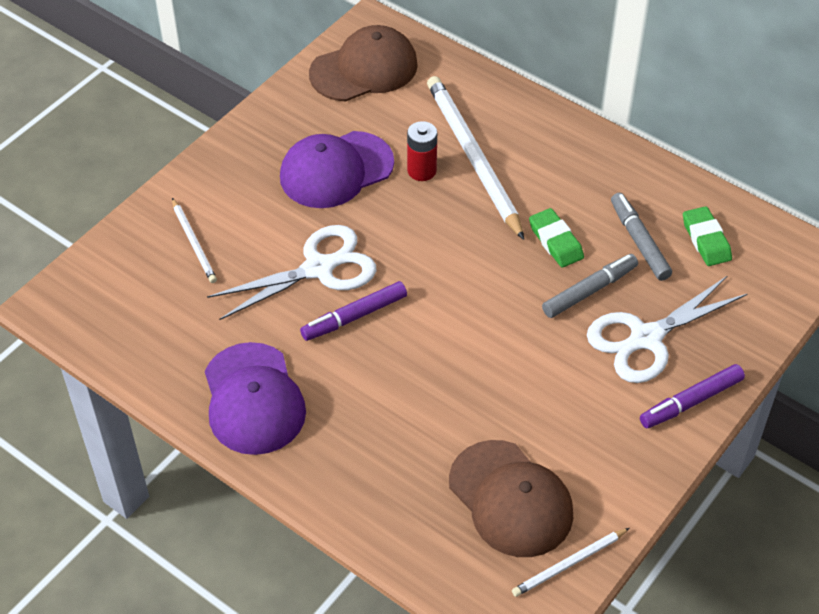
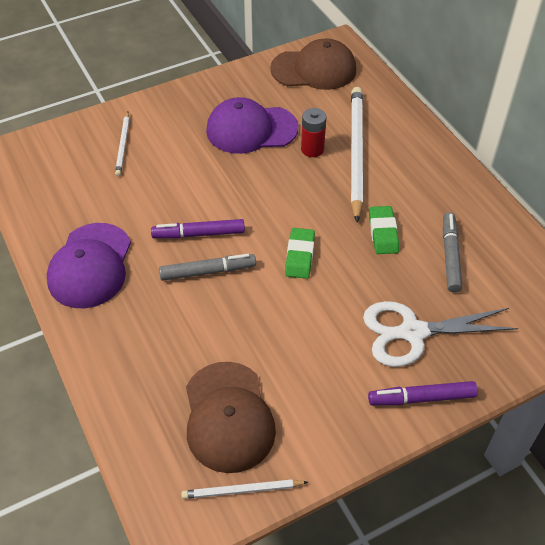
camera: 25 degrees right, 0 degrees up
white scissors [207,225,376,320] -> none
grey marker [542,254,638,318] -> grey marker moved to [159,254,256,281]
green eraser [683,206,732,266] -> green eraser moved to [285,228,315,279]

